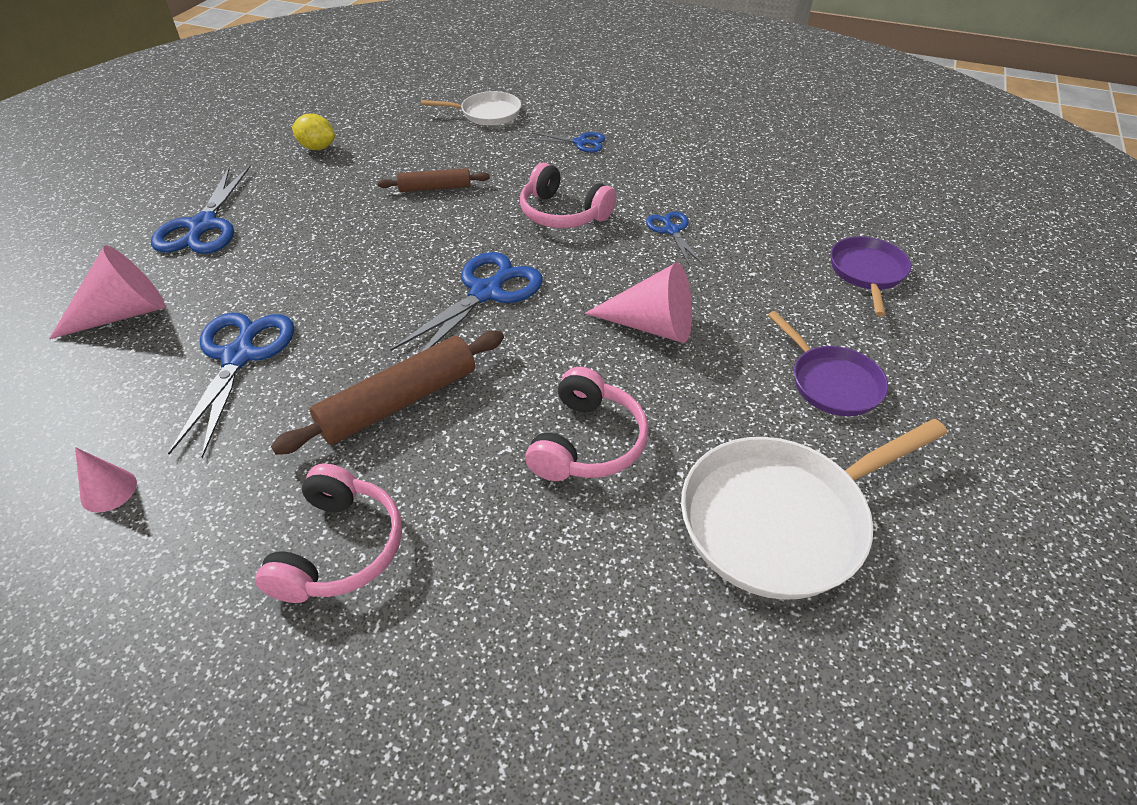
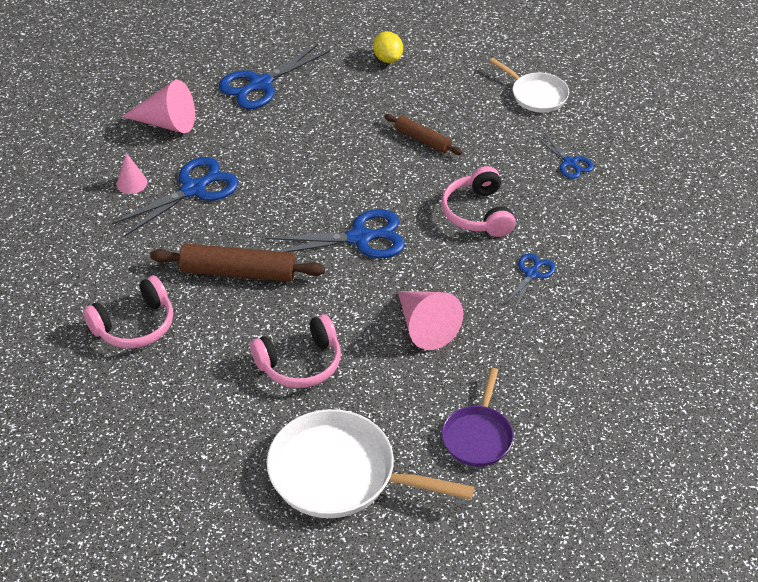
camera: 45 degrees right, 0 degrees up
pink cone [75,447,137,513] -> pink cone moved to [117,153,147,194]
purple pan [831,236,911,317] -> none

